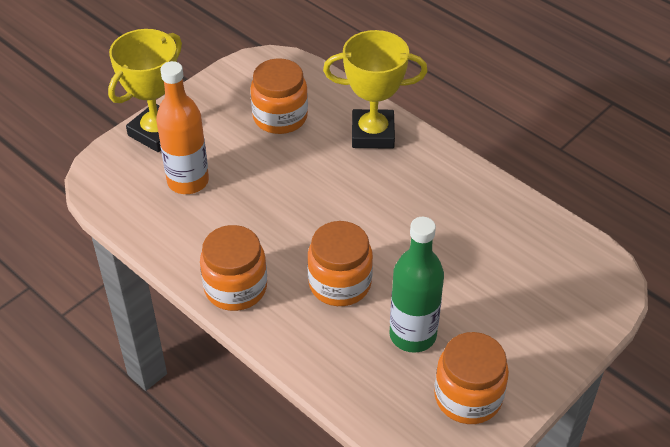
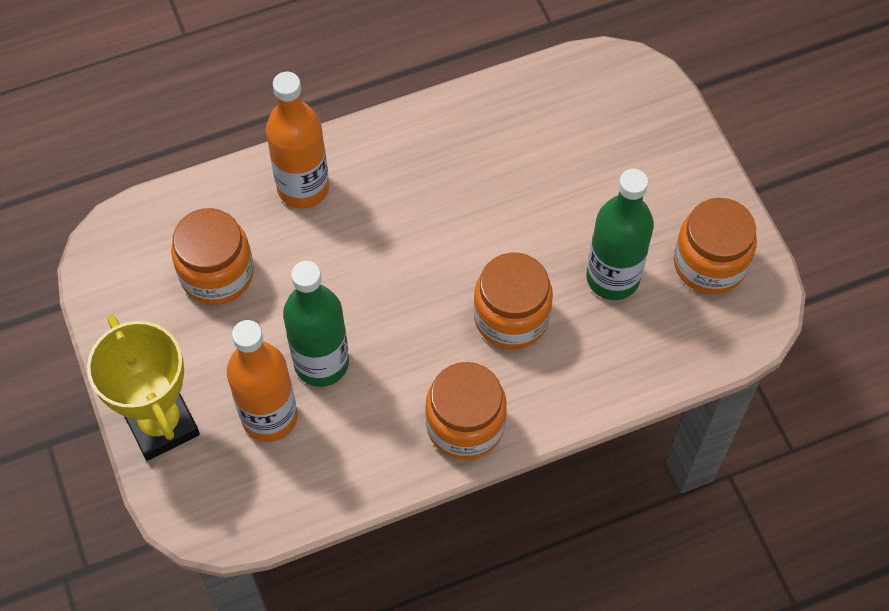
camera: 65 degrees left, 15 degrees up
yellow trophy [323,30,428,149] -> orange bottle [266,72,329,208]
none -> green bottle [283,261,349,387]

